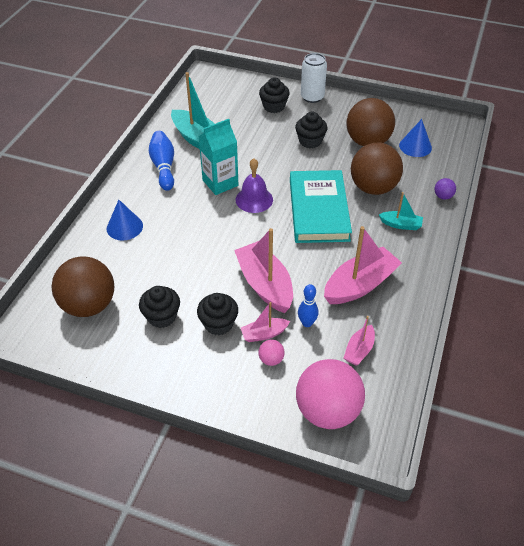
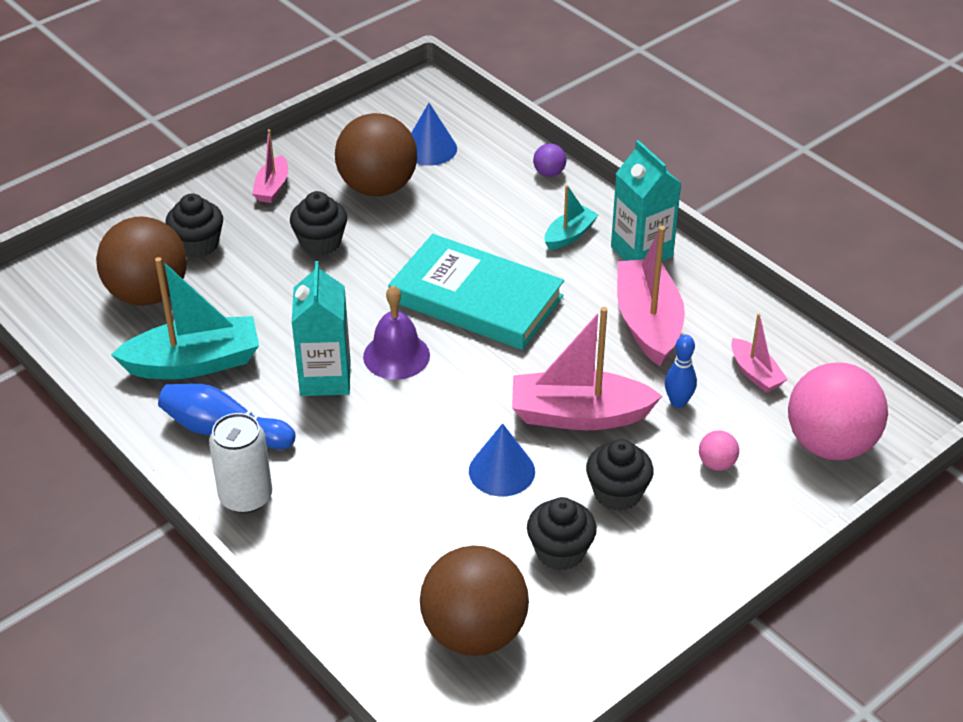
camera: 60 degrees left, 5 degrees down
blue cone [107,200,143,241] -> blue cone moved to [469,423,535,496]
pink boat [241,302,290,342] -> pink boat moved to [252,129,288,203]
white can [301,53,327,103] -> white can moved to [209,413,272,513]
brown ball [351,143,403,195] -> brown ball moved to [96,216,187,306]
none -> turquoise carton [611,140,682,261]

